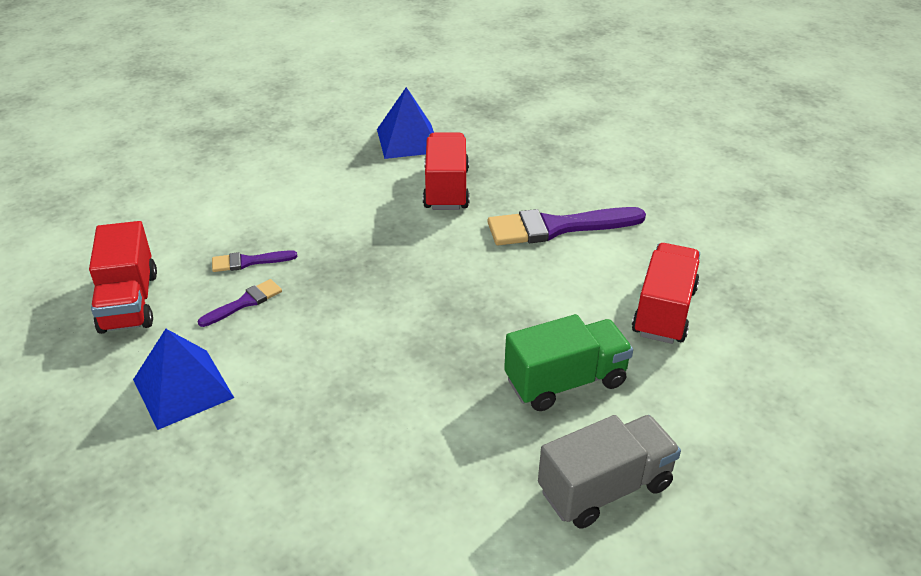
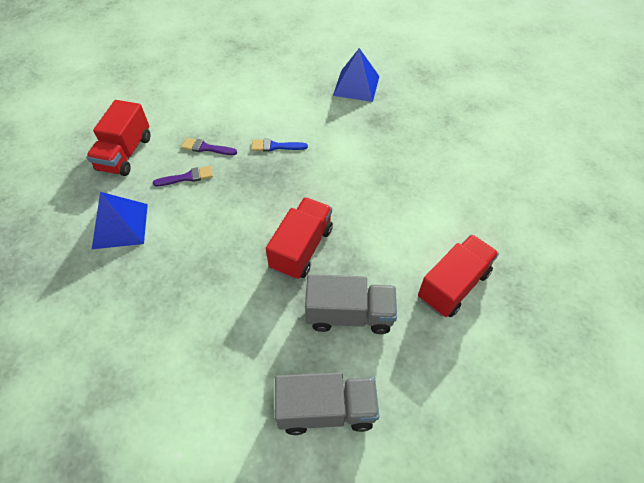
camera: 25 degrees right, 15 degrees up
red truck [423,133,469,210] -> red truck moved to [266,197,333,280]
purple brush [488,207,646,245] -> none
green truck [504,314,633,411] -> grey truck [305,274,397,334]
none -> blue brush [251,139,308,152]

